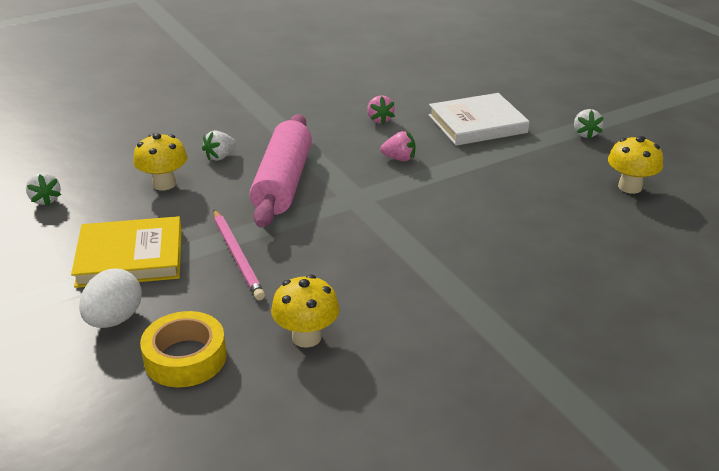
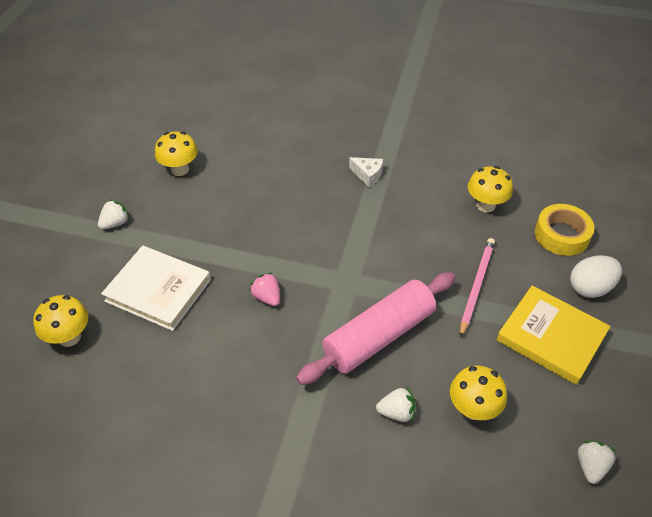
camera: 135 degrees left, 15 degrees up
pink strawberry [367,95,395,125] -> none
none -> yellow mushroom [33,295,88,347]
none -> white cheese [349,157,383,187]

